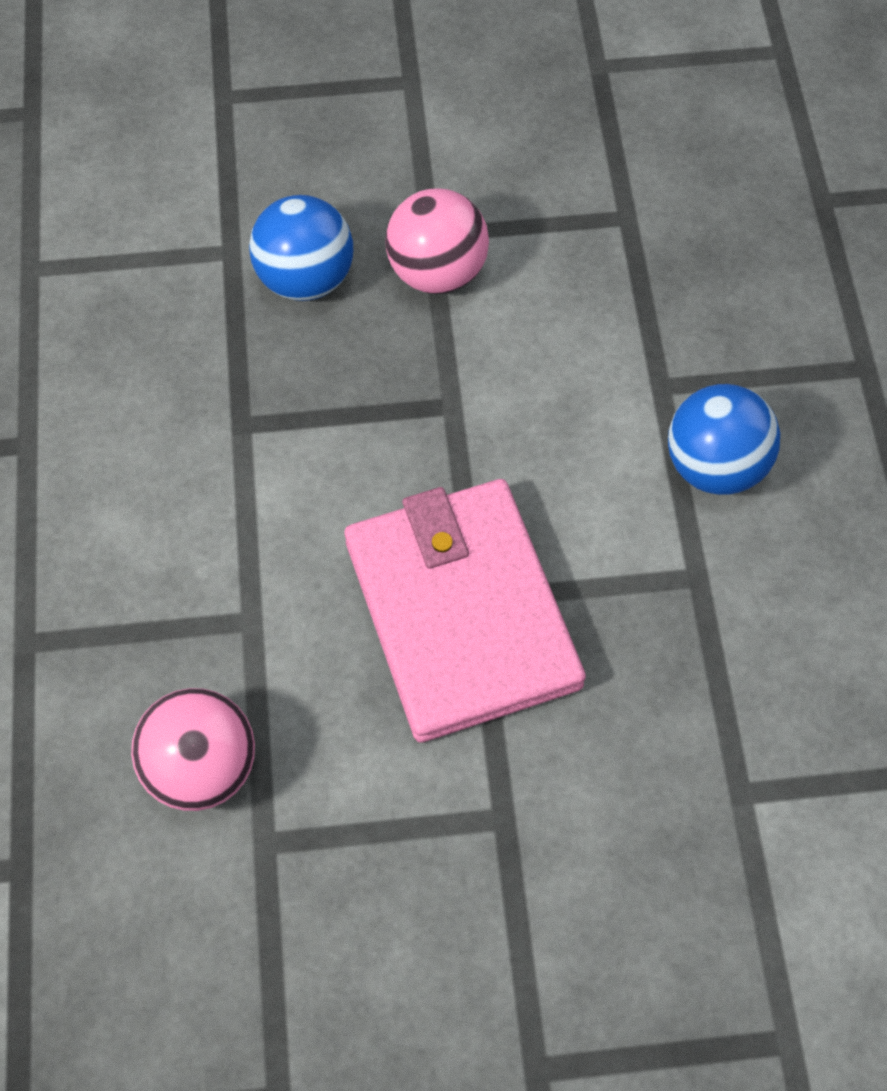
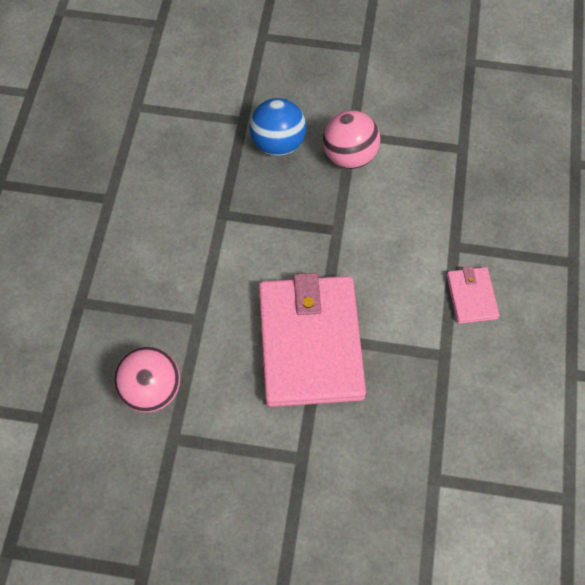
camera: 15 degrees right, 0 degrees up
blue ball [668,384,780,495] -> pink wallet [446,266,500,324]

